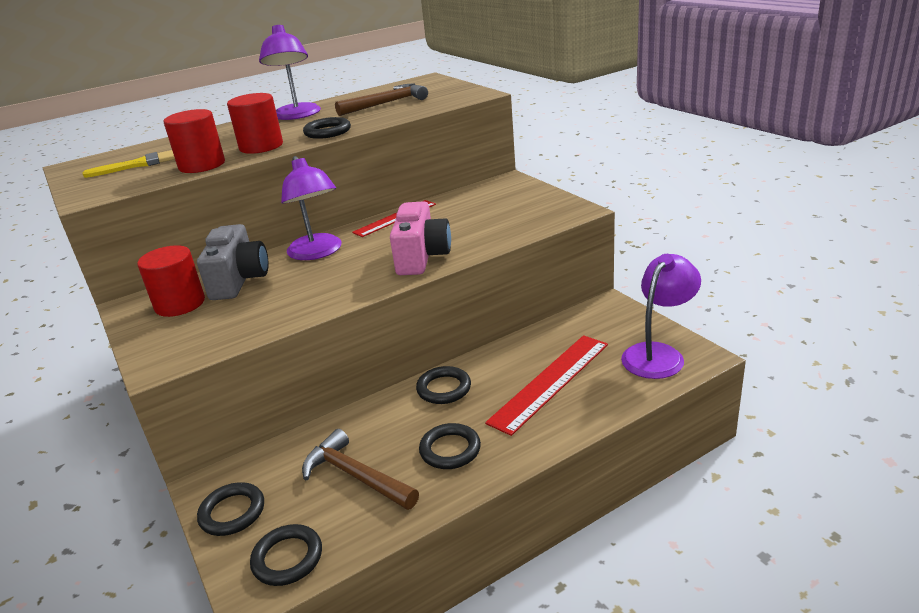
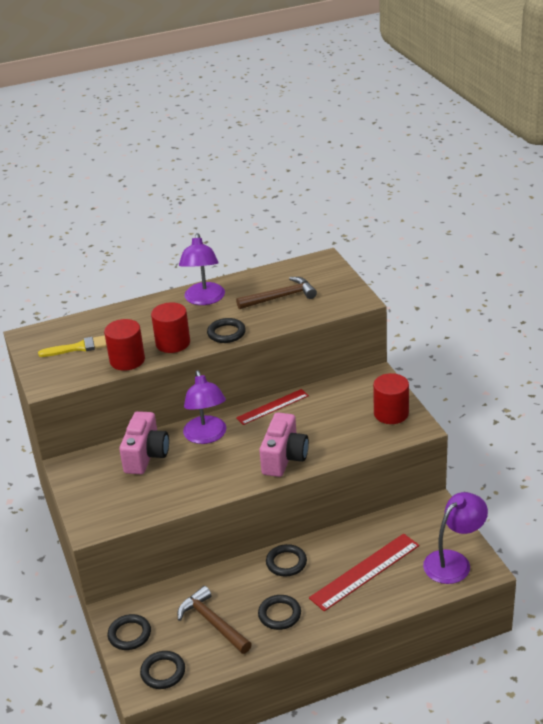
camera: 10 degrees right, 5 degrees up
red cylinder [137,245,205,317] -> red cylinder moved to [373,373,409,424]
grey camera [197,224,269,300] -> pink camera [119,411,169,474]

